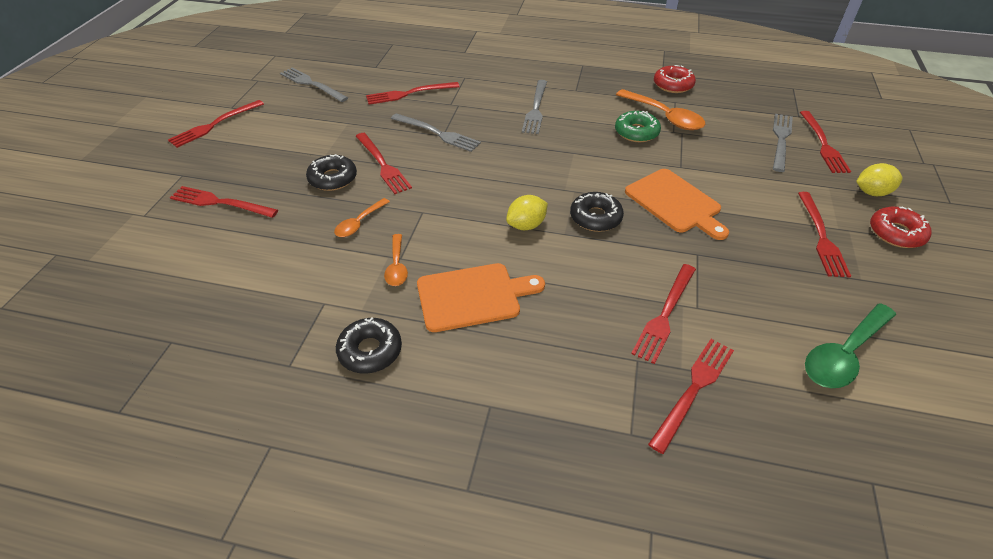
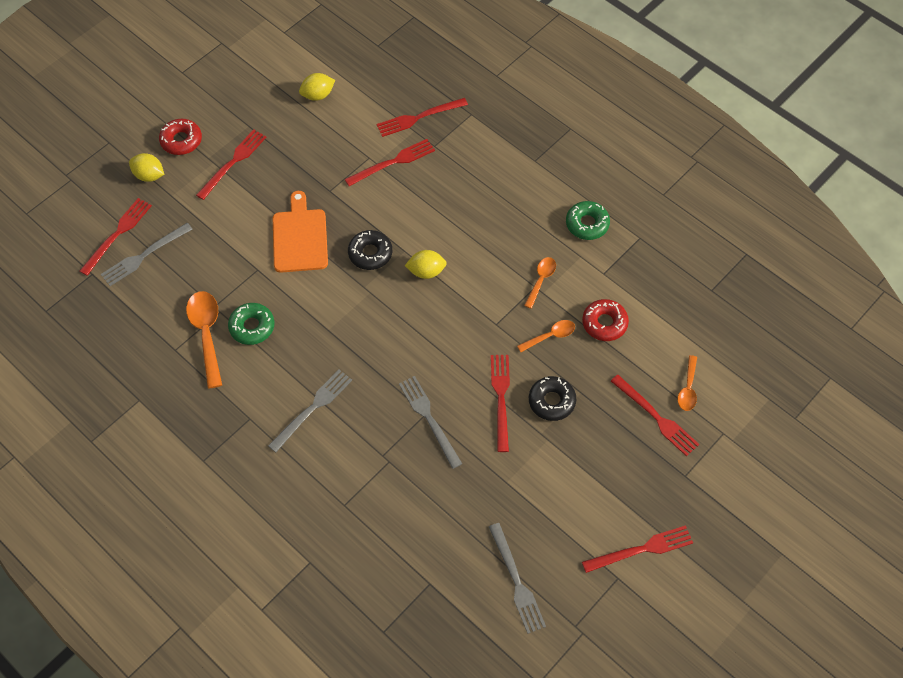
camera: 150 degrees left, 15 degrees up
black donut [336,318,402,374] -> green donut [566,201,610,240]
red fork [366,82,460,105] -> none
orange cutting board [417,263,545,332] -> none
red donut [654,65,696,93] -> red donut moved to [582,299,629,341]
green spoon [805,303,896,388] -> yellow lemon [299,73,335,101]
none -> orange spoon [678,355,697,411]

